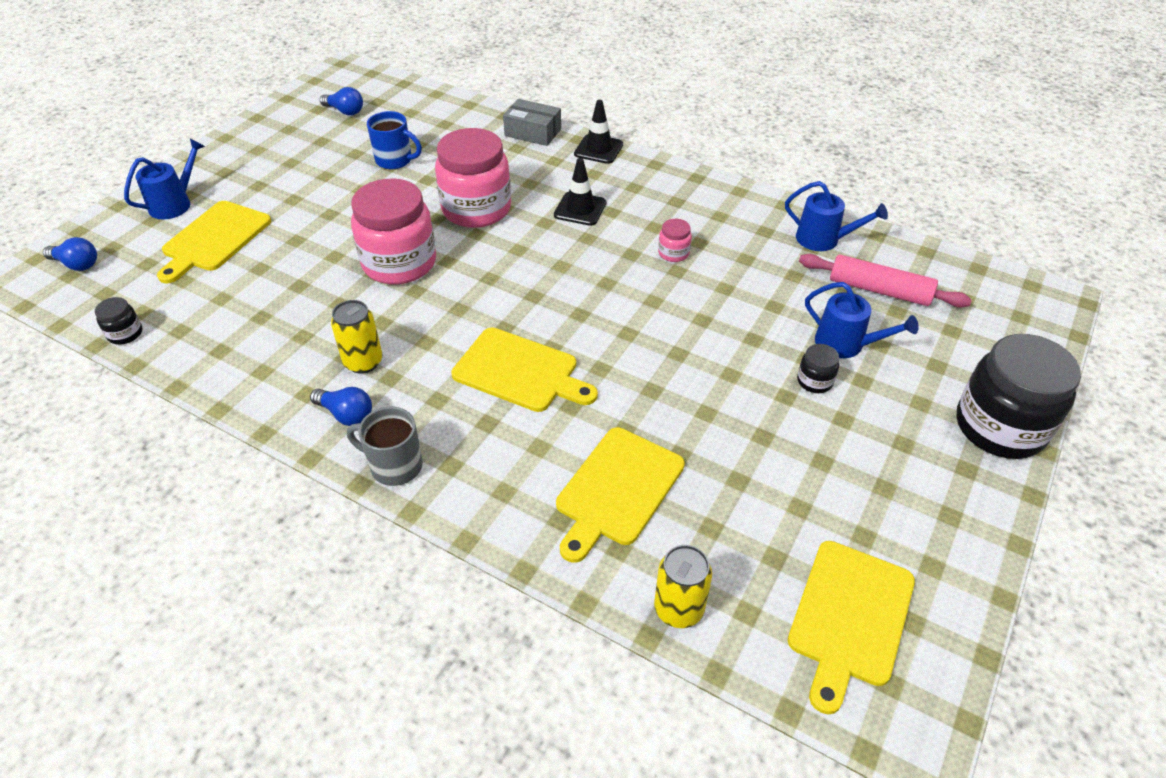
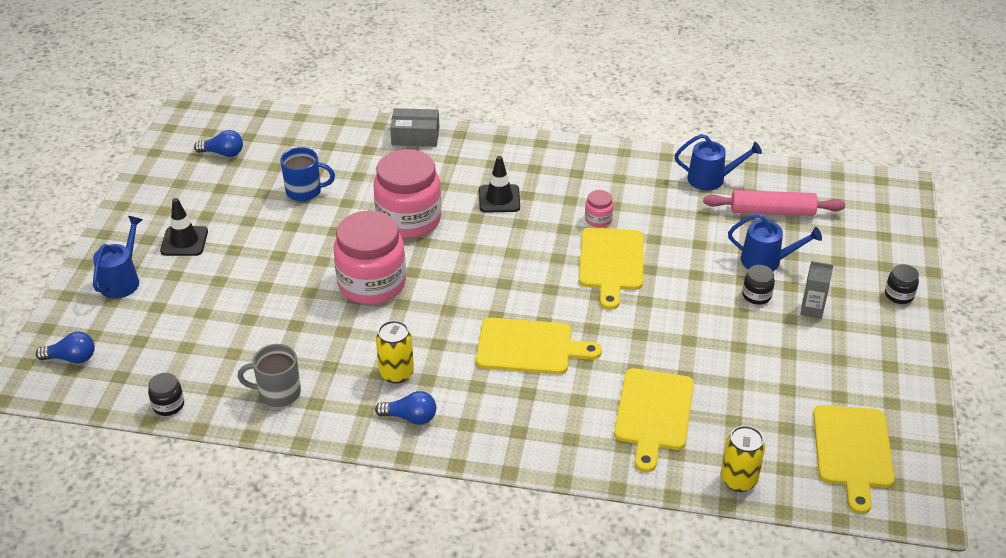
camera: 20 degrees left, 5 degrees down
yellow cutting board [157,201,271,284] -> yellow cutting board moved to [579,227,644,310]
grey mug [347,407,423,486] -> grey mug moved to [237,344,301,407]
black traffic cone [574,100,623,164] -> black traffic cone moved to [160,198,208,256]
black jar [956,334,1081,459] -> black jar [885,264,919,304], size x0.43
none -> grey carton [801,261,833,319]

